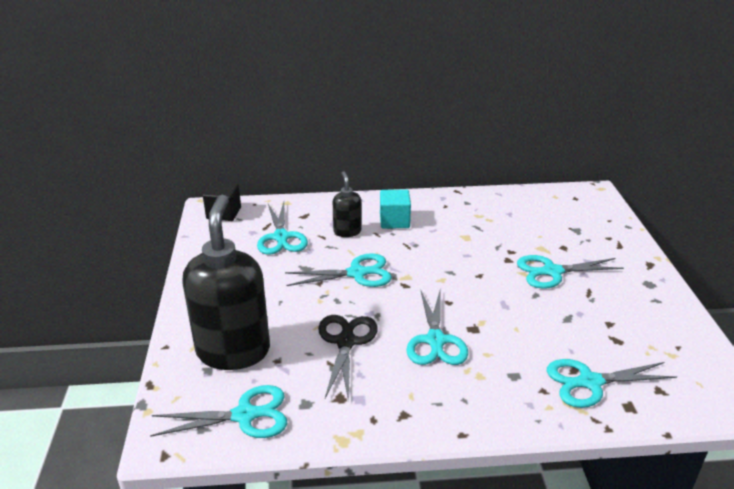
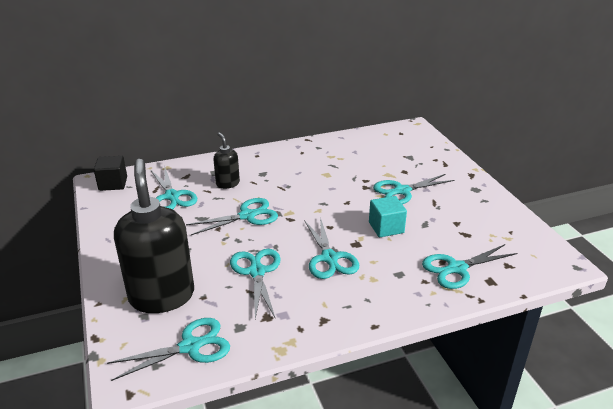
camera: 15 degrees left, 0 degrees up
black scissors [318,315,378,402] -> turquoise scissors [230,249,281,319]
turquoise cube [380,190,411,229] -> turquoise cube moved to [369,196,407,237]

